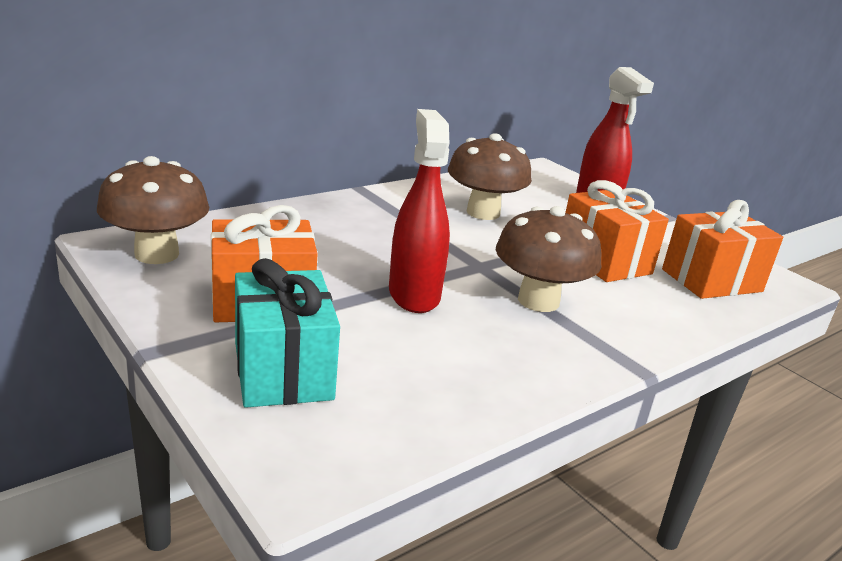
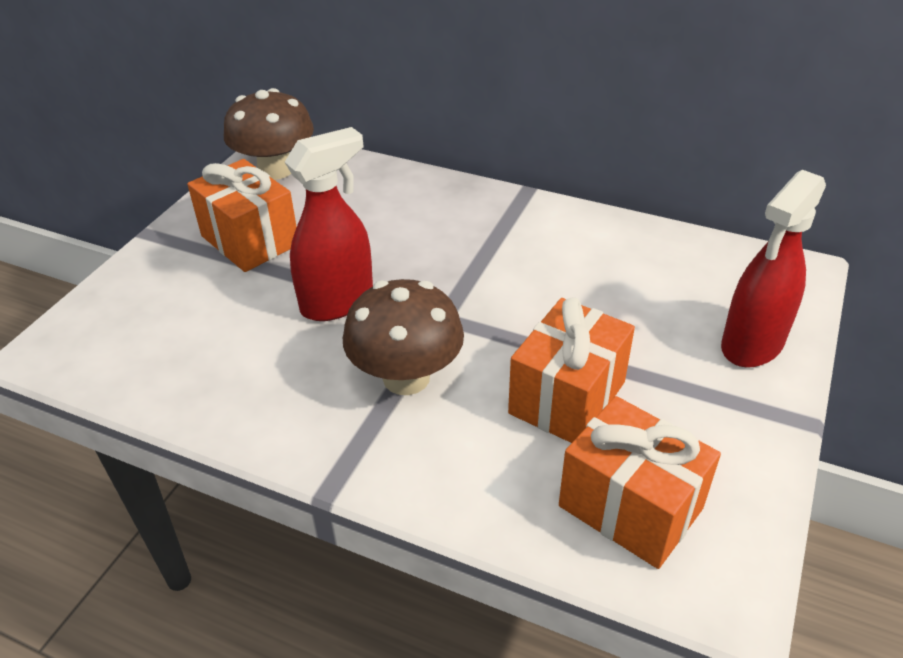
camera: 65 degrees right, 15 degrees up
turquoise gift [235,258,340,408] -> none
brown mushroom [448,133,532,220] -> none

